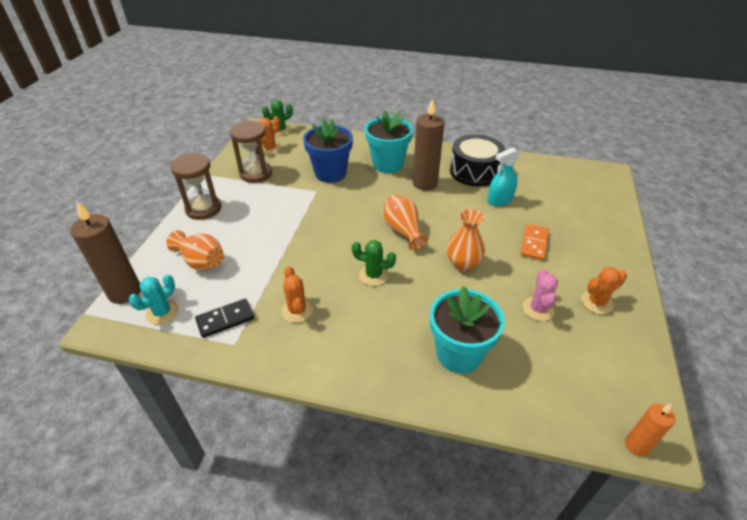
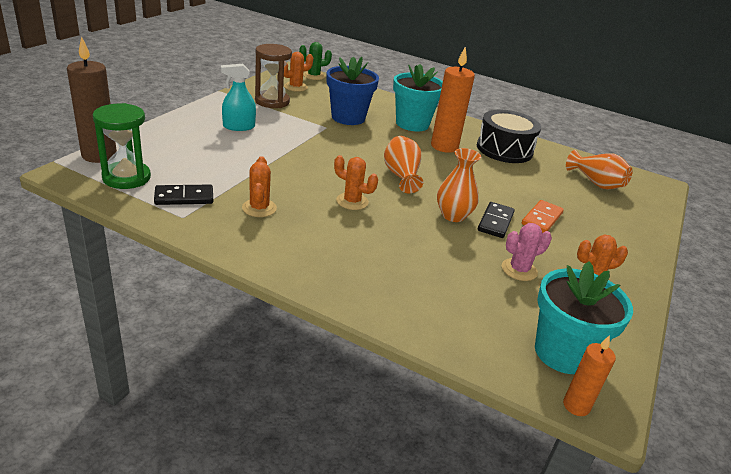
camera: 10 degrees right, 10 degrees down
turquoise cactus [129,274,179,325] -> green hourglass [93,103,151,189]
orange vase [166,230,224,271] -> orange vase moved to [566,150,633,190]
brown hourglass [170,153,221,220] -> none
green cactus [352,240,396,286] -> orange cactus [334,155,378,210]
brown candle [412,98,444,191] -> orange candle [431,47,475,153]
turquoise flower pot [430,286,505,373] -> turquoise flower pot moved to [535,261,633,374]
turquoise spray bottle [487,147,520,206] -> turquoise spray bottle moved to [221,64,256,131]
pink cactus [523,269,558,321] -> pink cactus turned 45 degrees clockwise [502,223,552,281]
none -> black domino [478,202,515,238]

